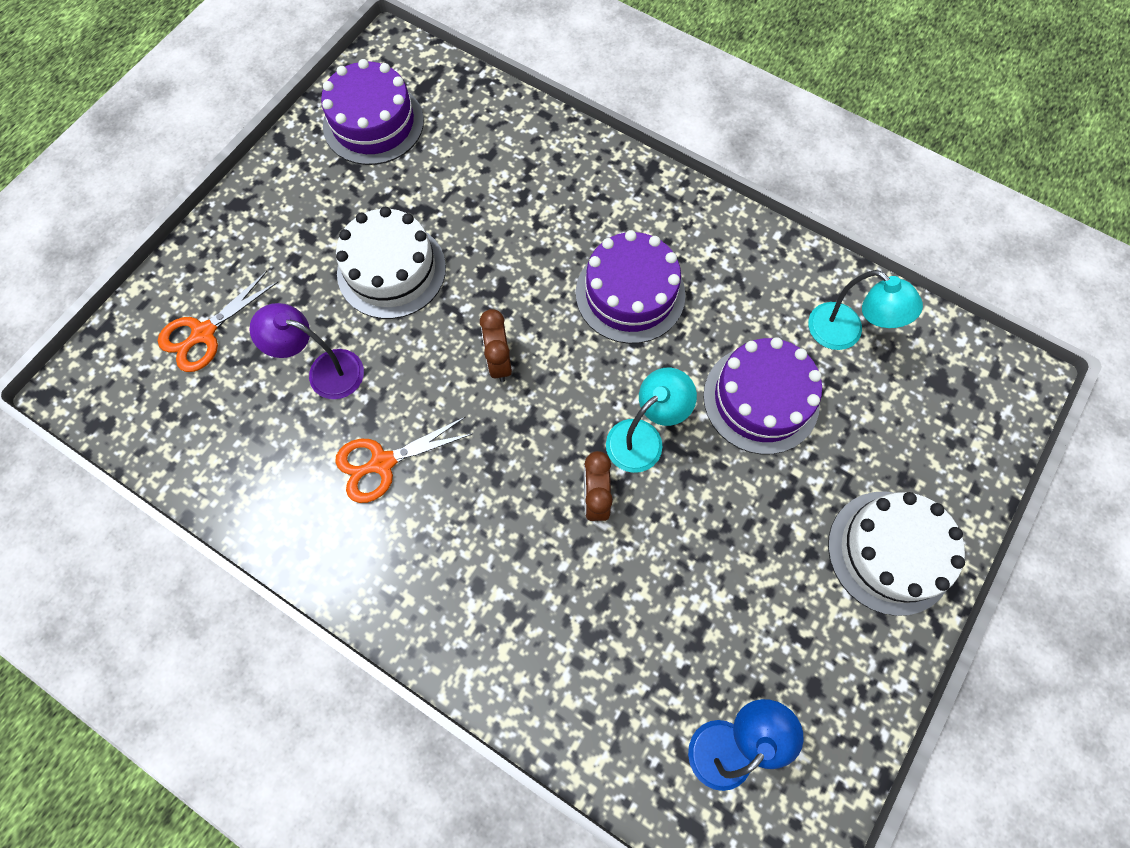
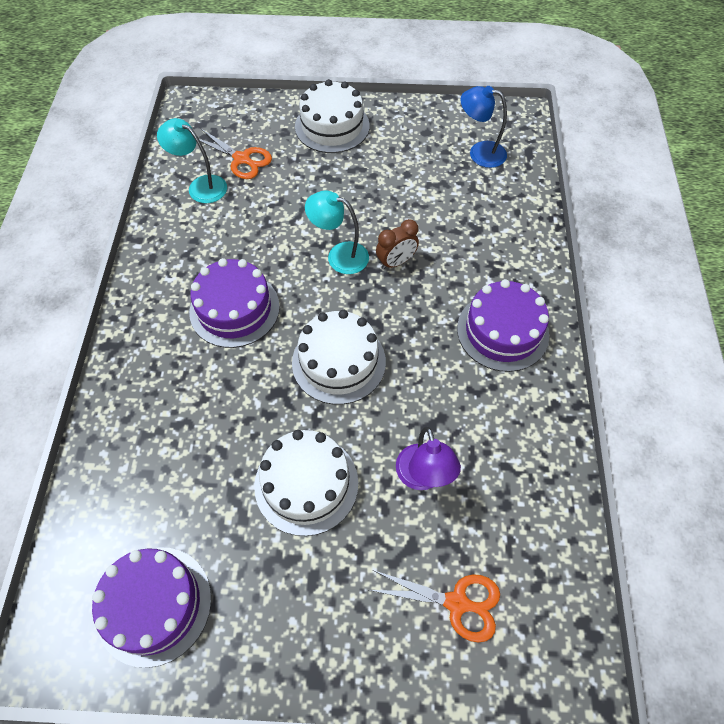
camera: 120 degrees left, 10 degrees down
orange scissors [335,417,472,503] -> orange scissors moved to [199,128,272,179]
brown clock [480,309,512,382] -> white cake [292,310,386,405]
purple cake [703,337,822,454] -> purple cake moved to [457,279,549,372]
turquoise lamp [808,270,923,350] -> turquoise lamp turned 75 degrees counterclockwise [157,118,227,203]

